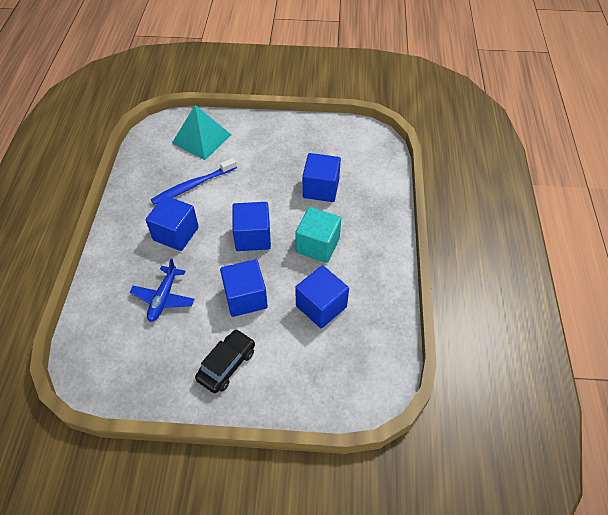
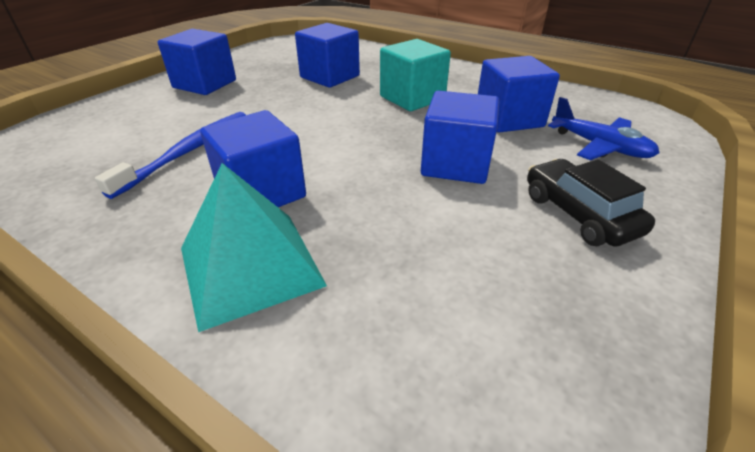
camera: 60 degrees left, 15 degrees down
blue plane [130,258,195,322] -> blue plane moved to [548,97,659,160]
blue toothbrush [151,158,237,205] -> blue toothbrush turned 150 degrees counterclockwise [95,112,246,199]
turquoise pyramid [172,105,231,160] -> turquoise pyramid moved to [181,163,327,332]
blue cube [232,202,271,251] -> blue cube moved to [158,29,236,95]

